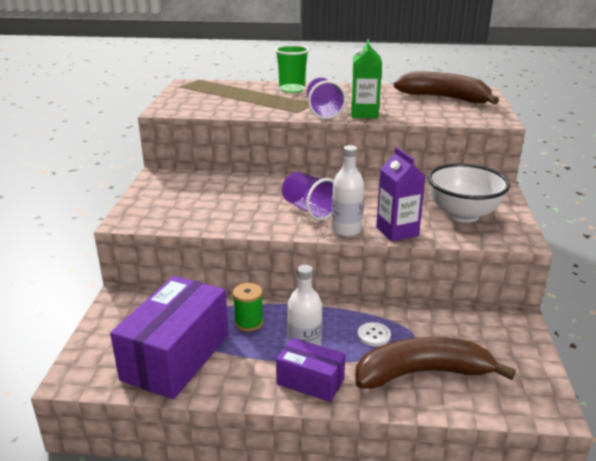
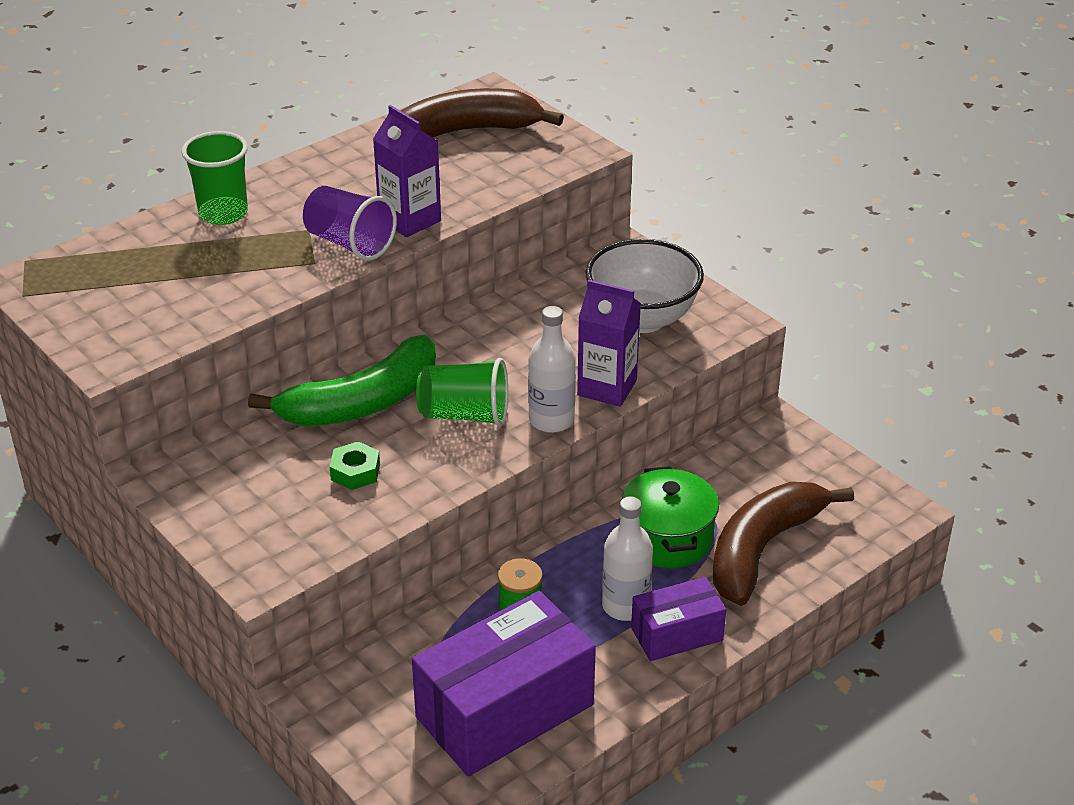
camera: 45 degrees left, 10 degrees up
purple box [110,276,229,399] -> purple box turned 75 degrees clockwise [412,591,596,776]
purple cup [282,172,334,220] -> green cup [416,358,508,427]
green carton [351,39,382,118] -> purple carton [373,105,441,237]
white button [357,322,391,346] -> green pot [622,466,719,568]
none -> green banana [248,335,436,426]
none -> green nut [329,441,380,490]

